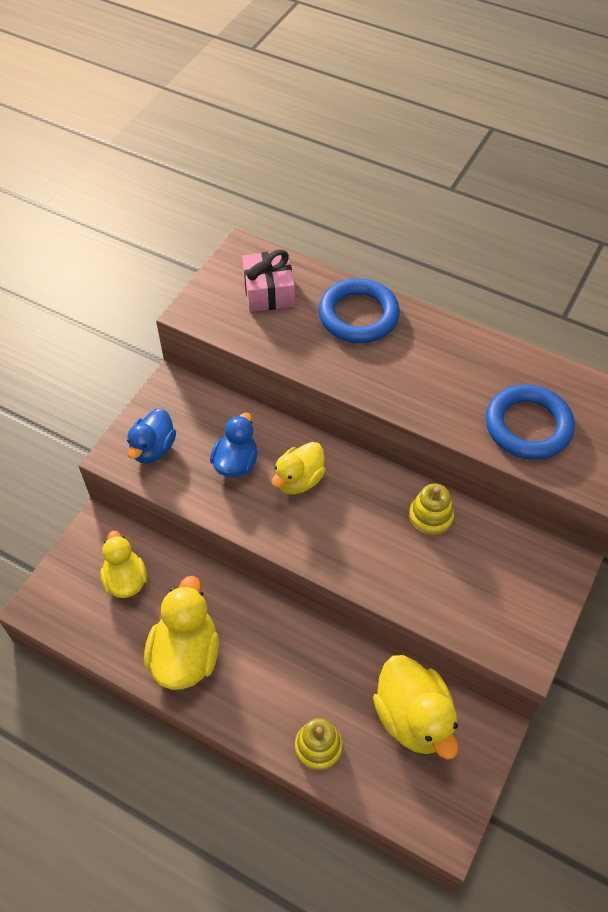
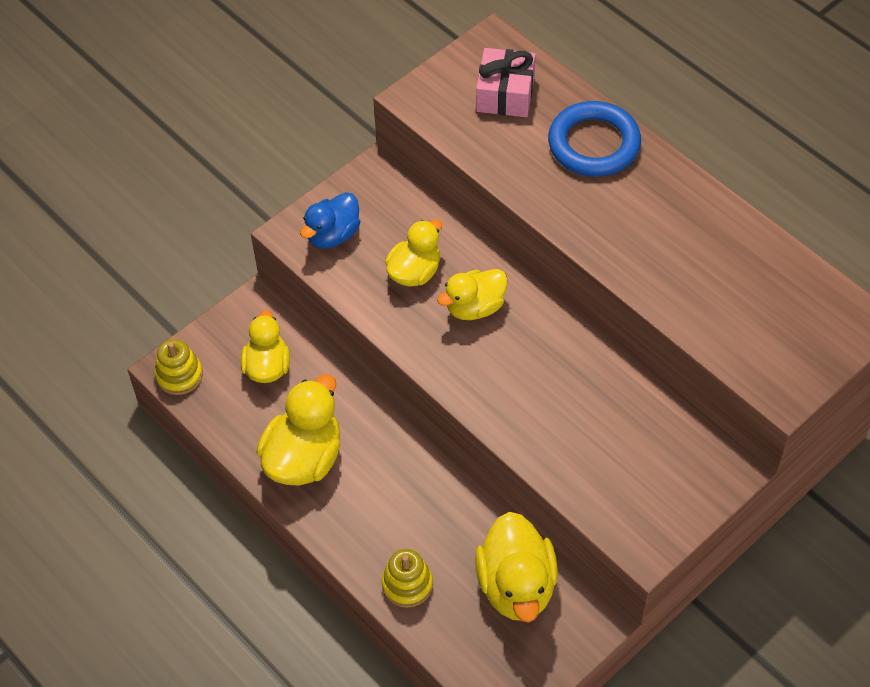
camera: 20 degrees right, 0 degrees up
blue duck [210,413,258,478] -> yellow duck [385,220,442,287]
yellow stacking toy [409,484,454,536] -> yellow stacking toy moved to [154,339,203,395]
blue ring [486,384,575,460] -> none

